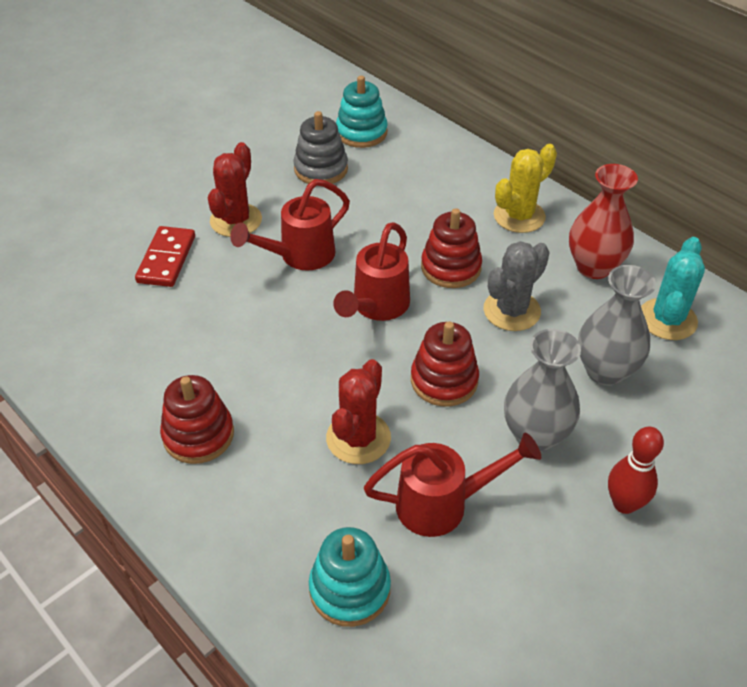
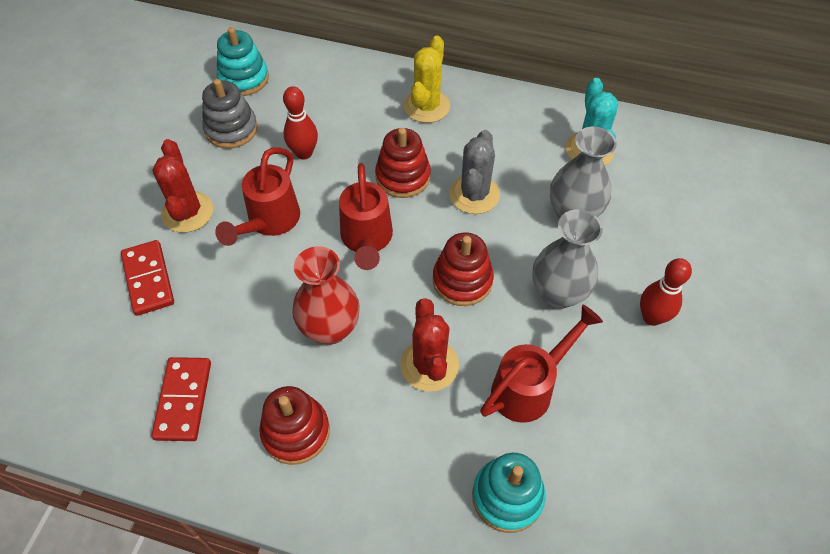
camera: 30 degrees left, 10 degrees up
red vase [569,164,638,279] -> red vase moved to [292,246,360,345]
none -> red domino [152,357,211,441]
none -> red bowling pin [283,86,318,160]

